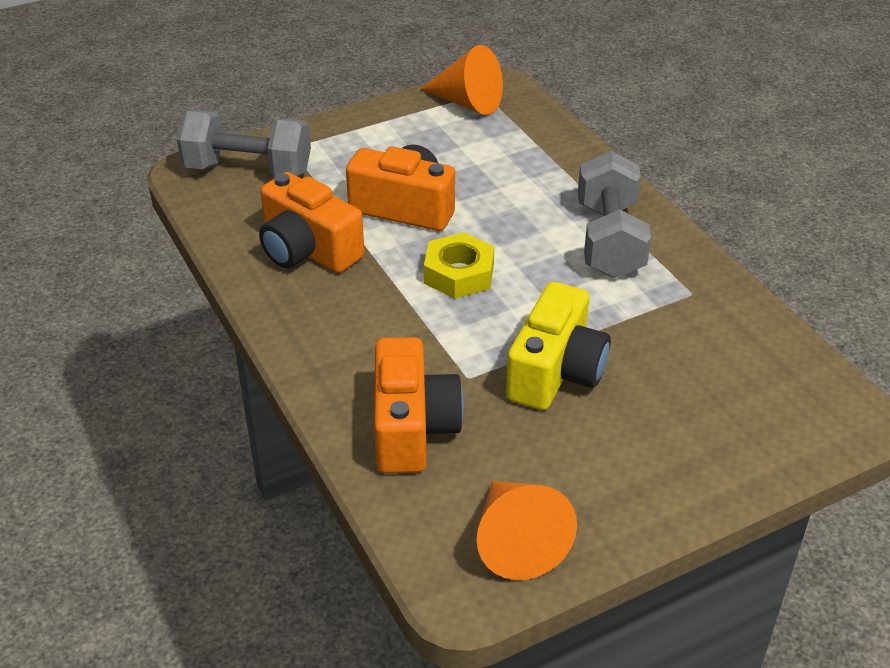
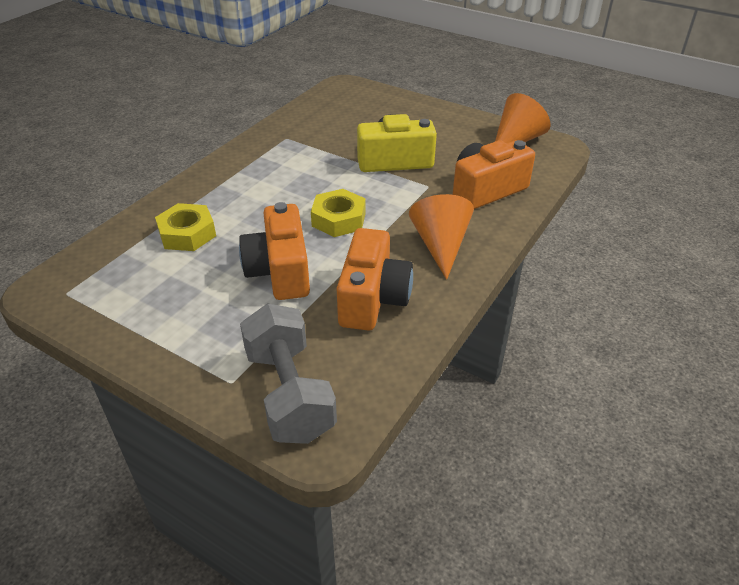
camera: 120 degrees left, 0 degrees up
orange cone [421,45,503,115] -> orange cone moved to [409,194,474,280]
grey dumbbell [578,151,651,278] -> none
none -> yellow nut [155,203,216,251]

